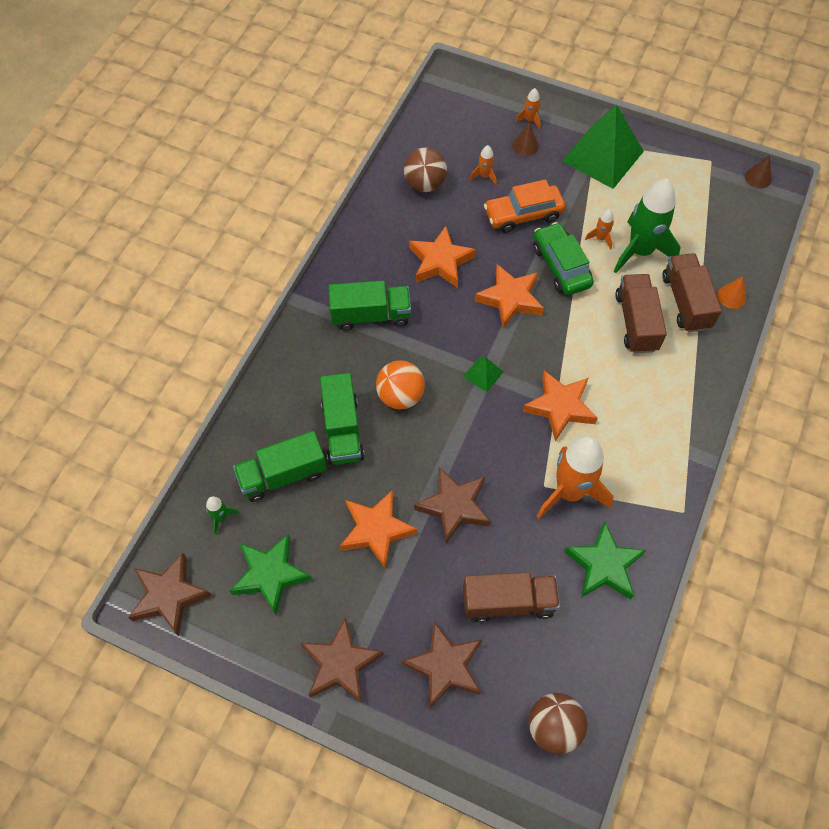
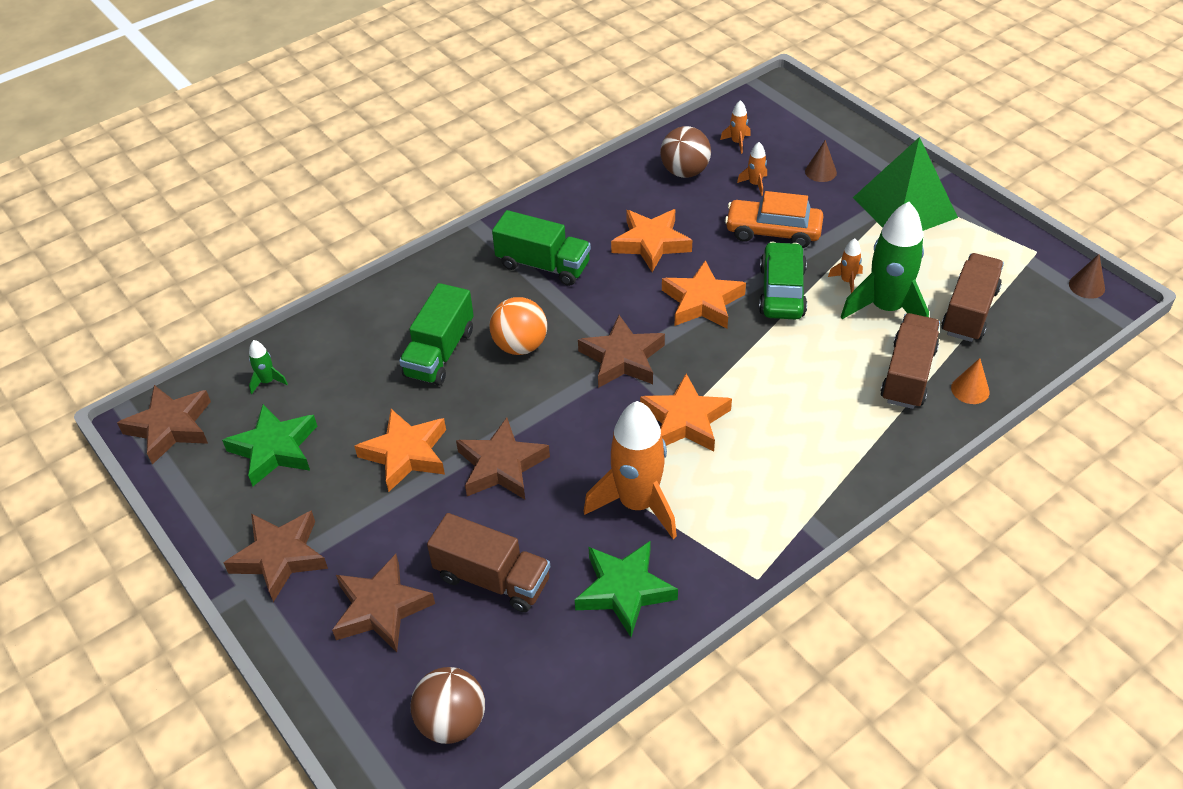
camera: 30 degrees right, 15 degrees down
green truck [233,431,327,502] -> none
green pyramid [463,356,504,392] -> brown star [578,315,665,388]
orange rocket [515,88,540,129] -> orange rocket moved to [720,100,751,154]
brown truck [615,274,667,353] -> brown truck moved to [941,253,1004,342]

